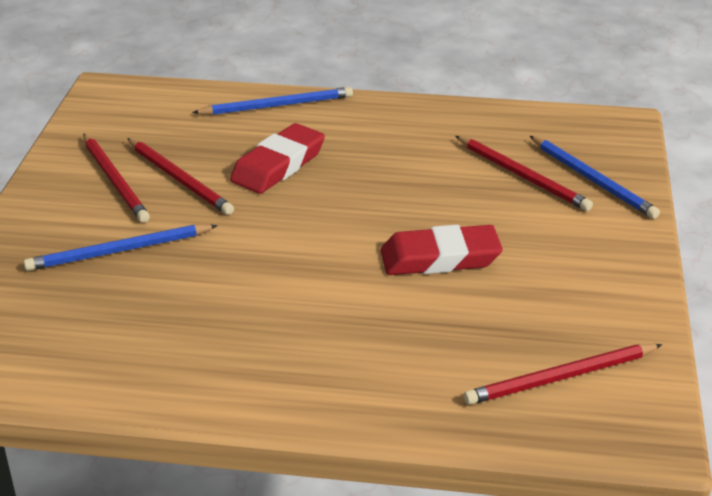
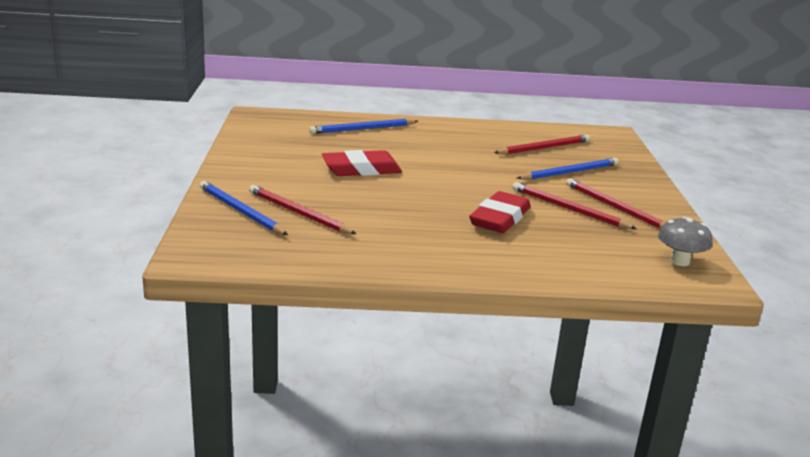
camera: 170 degrees right, 10 degrees down
blue pencil [192,87,353,115] -> blue pencil moved to [309,119,418,134]
red pencil [464,344,662,405] -> red pencil moved to [494,135,590,154]
none -> grey mushroom [658,217,713,266]

